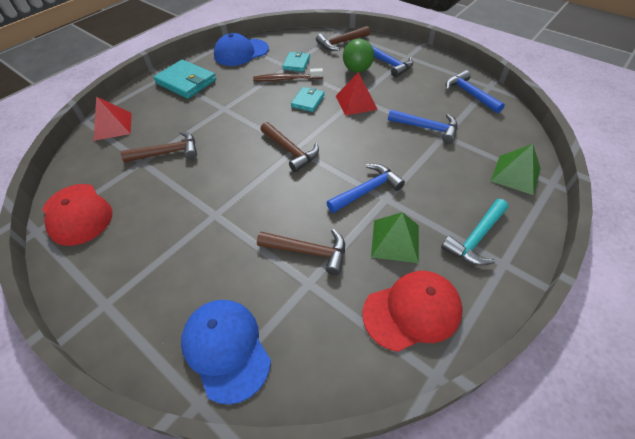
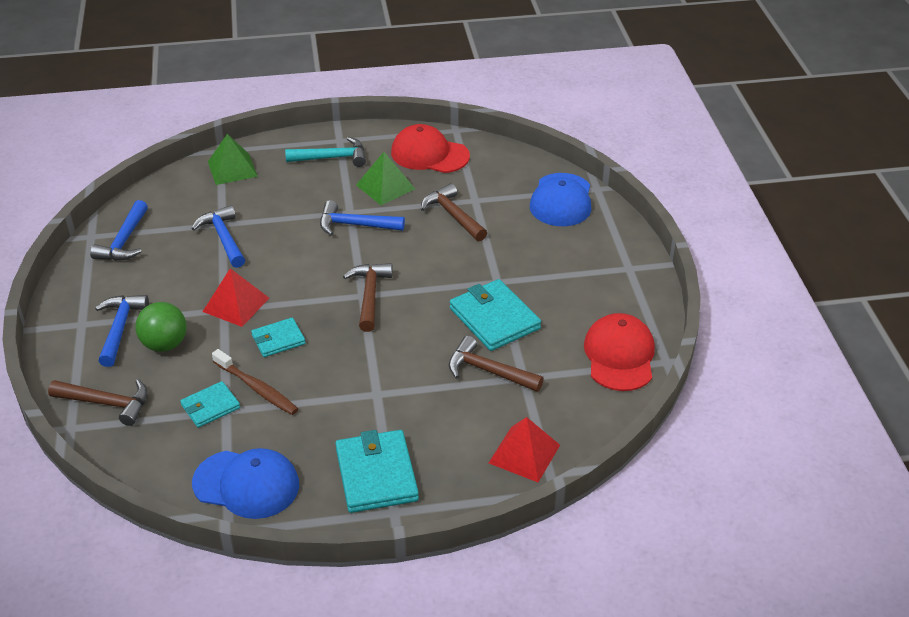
camera: 140 degrees left, 10 degrees down
none -> turquoise wallet [450,279,541,351]

